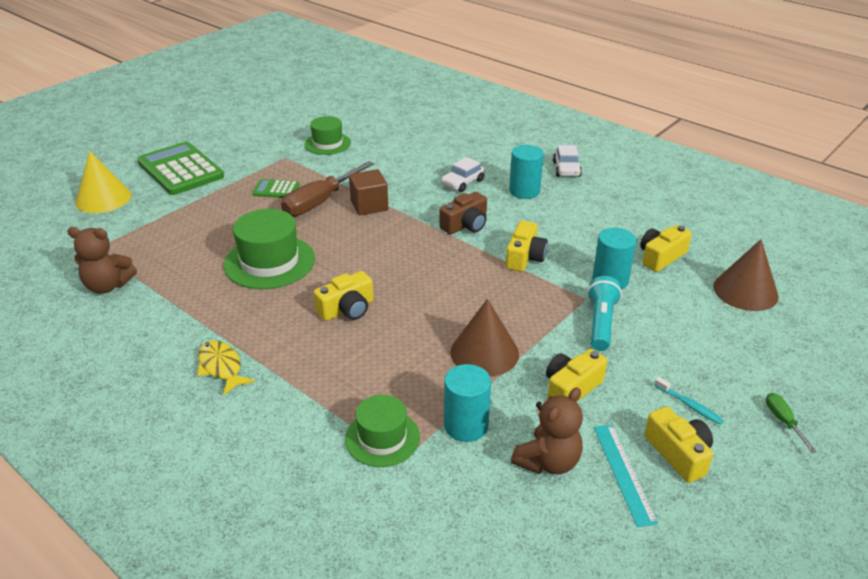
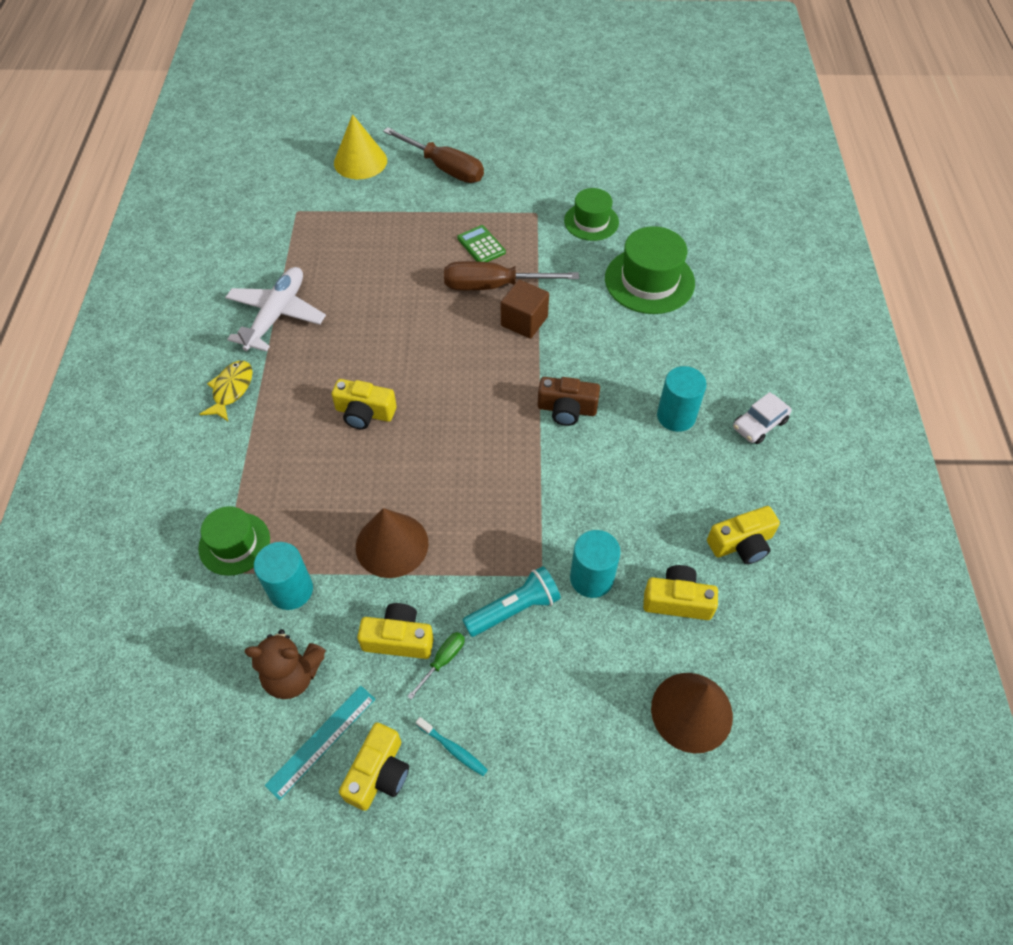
camera: 50 degrees right, 20 degrees up
brown teddy bear [67,227,137,294] -> none
green calculator [137,142,224,195] -> brown screwdriver [383,127,484,183]
green hat [224,209,315,289] -> green hat moved to [605,226,695,314]
white car [441,157,485,192] -> none
yellow camera [506,221,548,272] -> yellow camera moved to [707,506,780,564]
turquoise toothbrush [654,377,724,425] -> turquoise toothbrush turned 60 degrees counterclockwise [416,717,488,776]
green screwdriver [766,393,817,453] -> green screwdriver moved to [407,632,465,700]
none -> white plane [225,267,326,352]

